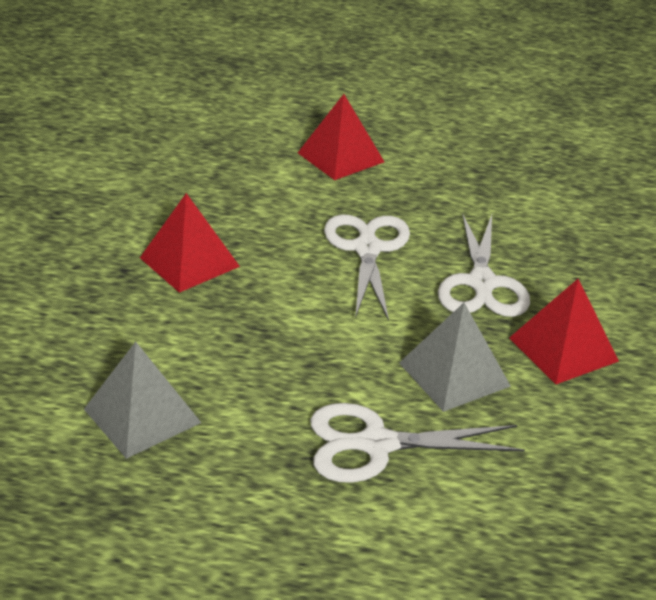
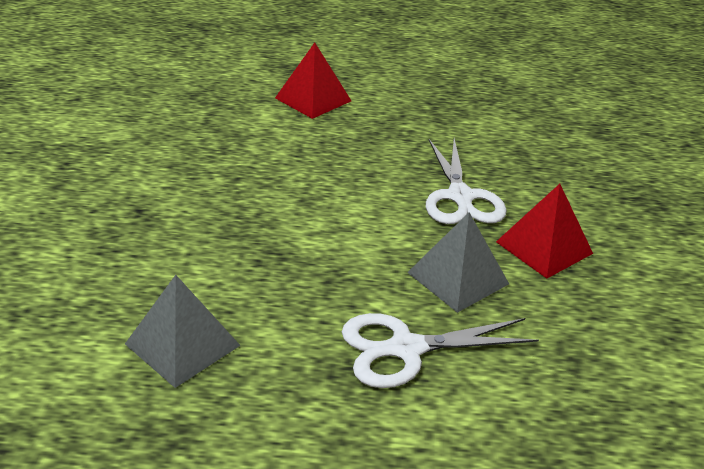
camera: 10 degrees left, 0 degrees up
red pyramid [140,193,240,293] -> none
white scissors [324,214,410,321] -> none

